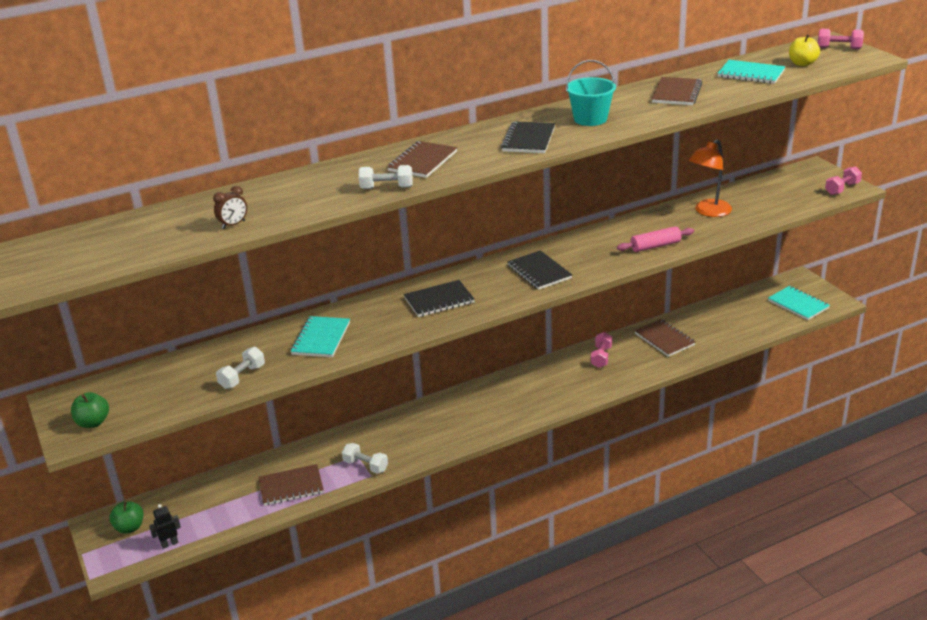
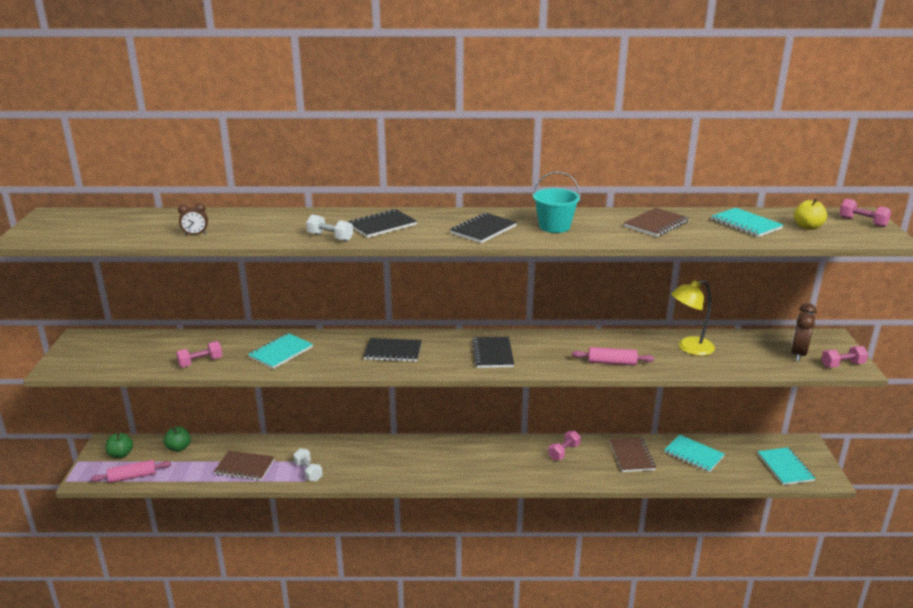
camera: 25 degrees right, 5 degrees down
green apple [71,392,109,428] -> green apple moved to [164,426,191,452]
black robot [149,504,181,549] -> pink rolling pin [91,460,171,483]
white dumbbell [216,347,265,389] -> pink dumbbell [176,341,223,367]
brown notebook [387,141,457,178] -> black notebook [348,209,417,238]
orange lamp [689,139,732,217] -> yellow lamp [671,280,715,356]
none -> turquoise notebook [664,435,725,472]
none -> brown clock [791,303,817,361]

